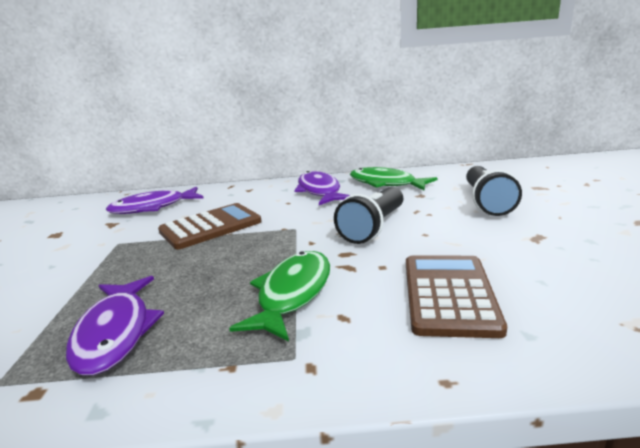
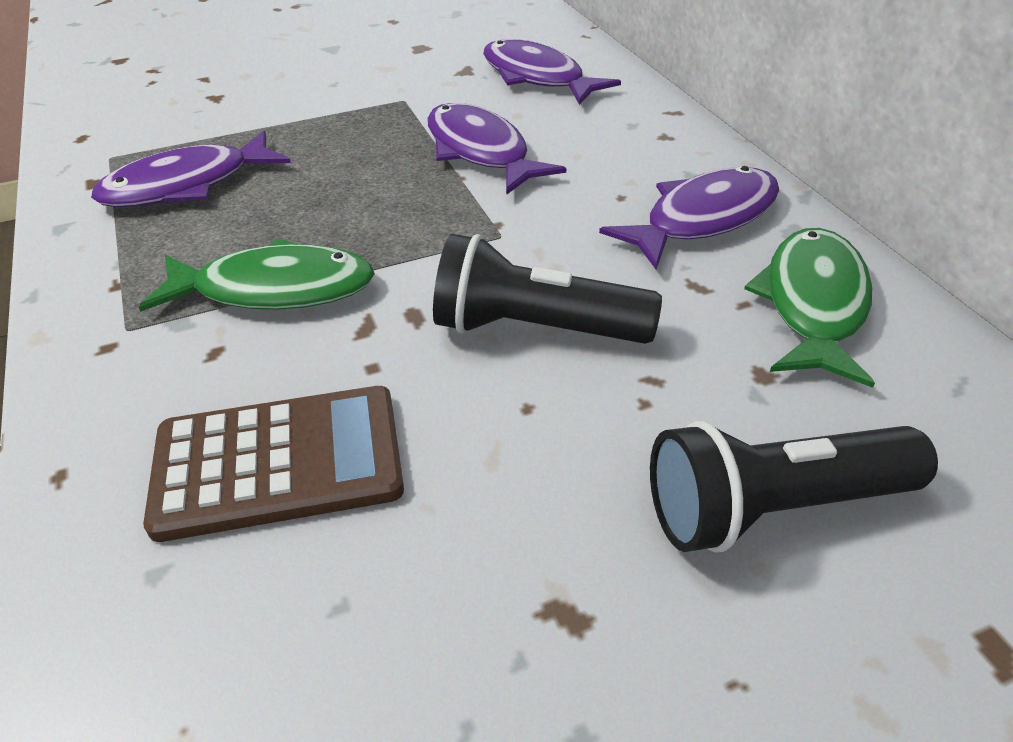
camera: 70 degrees right, 20 degrees up
brown calculator [158,203,262,250] -> purple fish [427,103,566,195]

